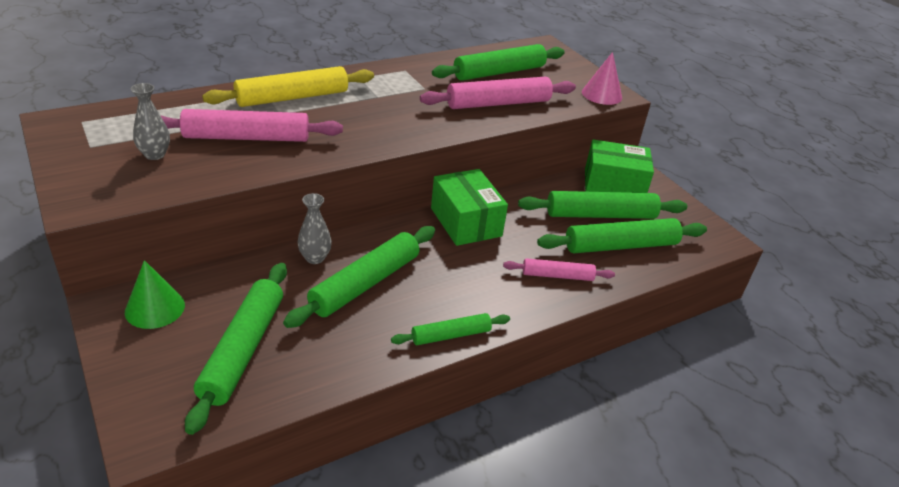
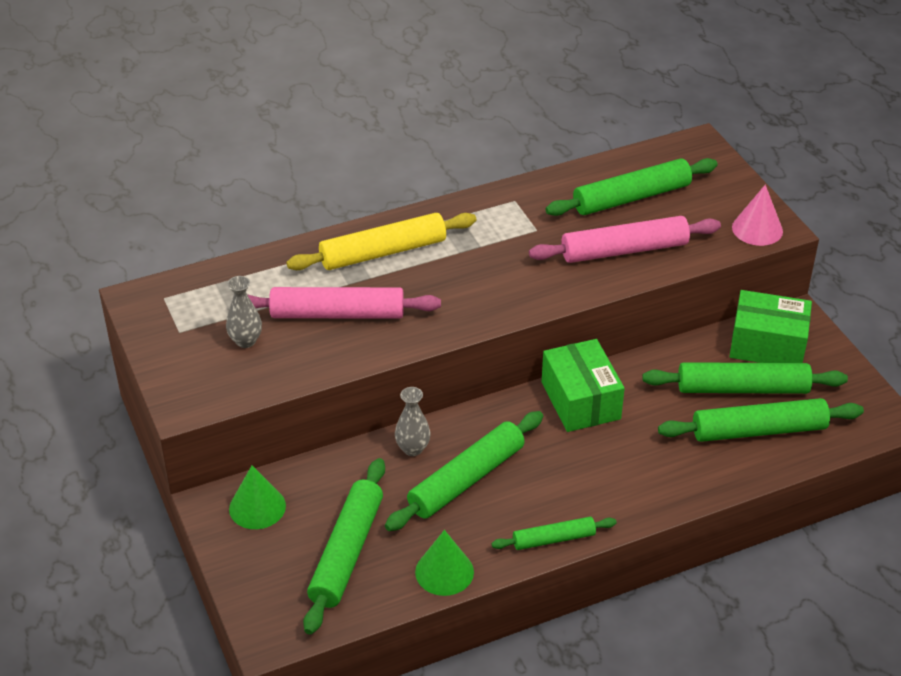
camera: 10 degrees right, 5 degrees up
pink rolling pin [503,258,615,281] -> none
none -> green cone [415,530,474,596]

